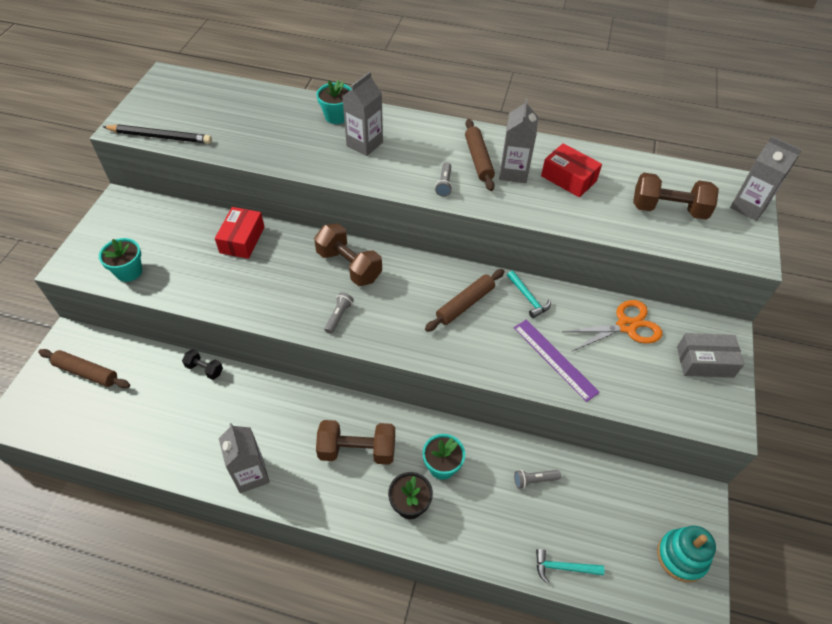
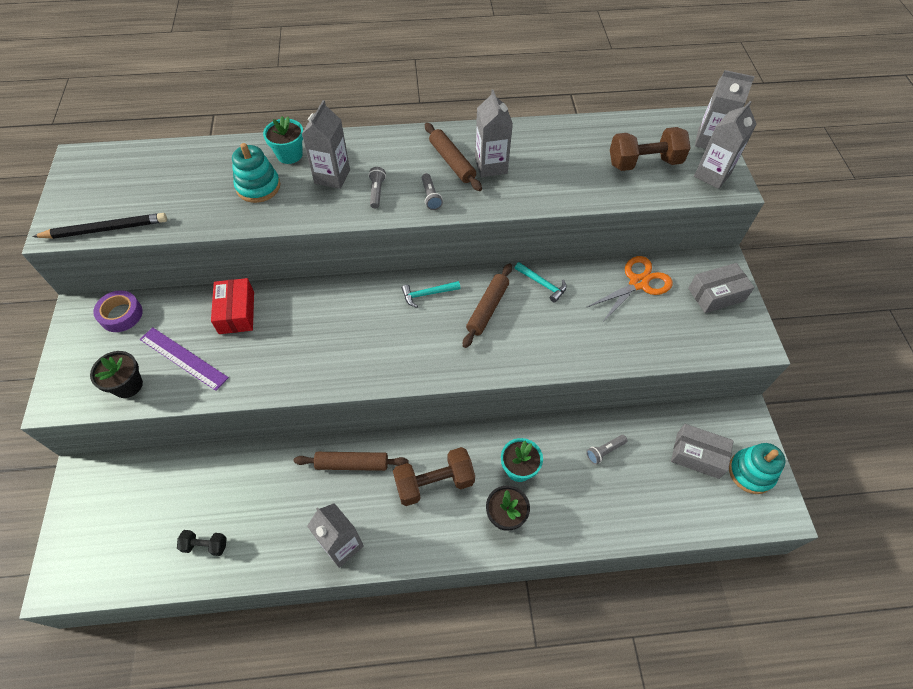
camera: 20 degrees left, 5 degrees up
brown rolling pin [38,349,130,388] -> brown rolling pin moved to [294,452,408,471]
turquoise flower pot [99,238,142,282] -> black flower pot [90,351,143,398]
black dumbbell [182,349,223,380] -> black dumbbell moved to [177,530,227,556]
brown dumbbell [314,223,382,286] -> none
grey flashlight [324,292,354,334] -> grey flashlight moved to [368,167,386,208]
purple ruler [514,319,600,402] -> purple ruler moved to [140,327,229,391]
turquoise hammer [536,549,605,584] -> turquoise hammer moved to [402,281,461,308]
red box [541,143,602,197] -> none
none -> purple tape [93,290,143,332]
none -> turquoise stacking toy [232,143,280,203]
none -> grey box [671,424,734,479]
none -> grey carton [694,101,757,189]

